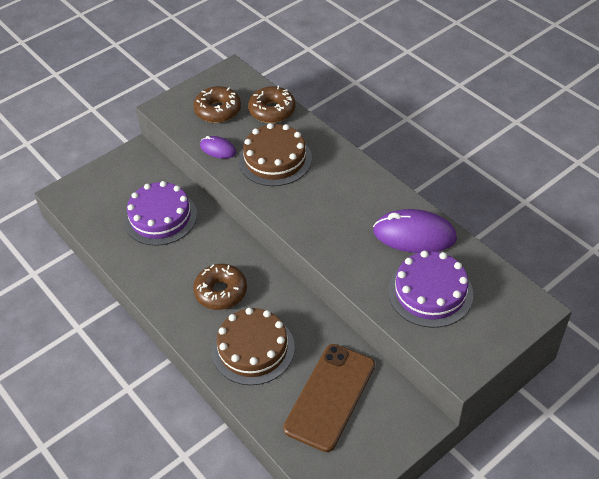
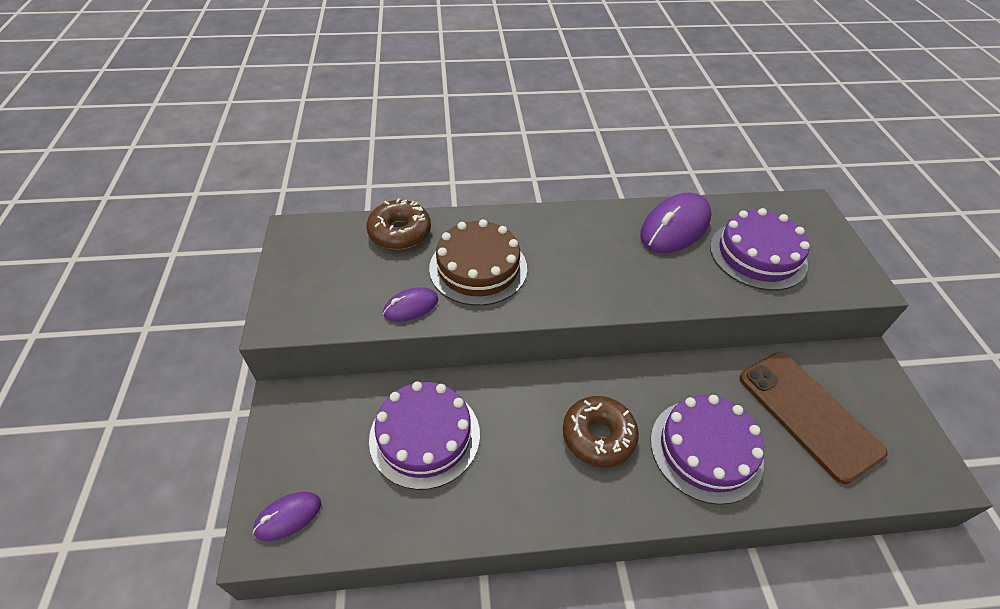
camera: 60 degrees left, 0 degrees up
brown donut [193,86,241,123] -> none
brown cake [212,308,295,385] -> purple cake [650,395,764,505]
none -> purple mouse [253,492,321,541]

